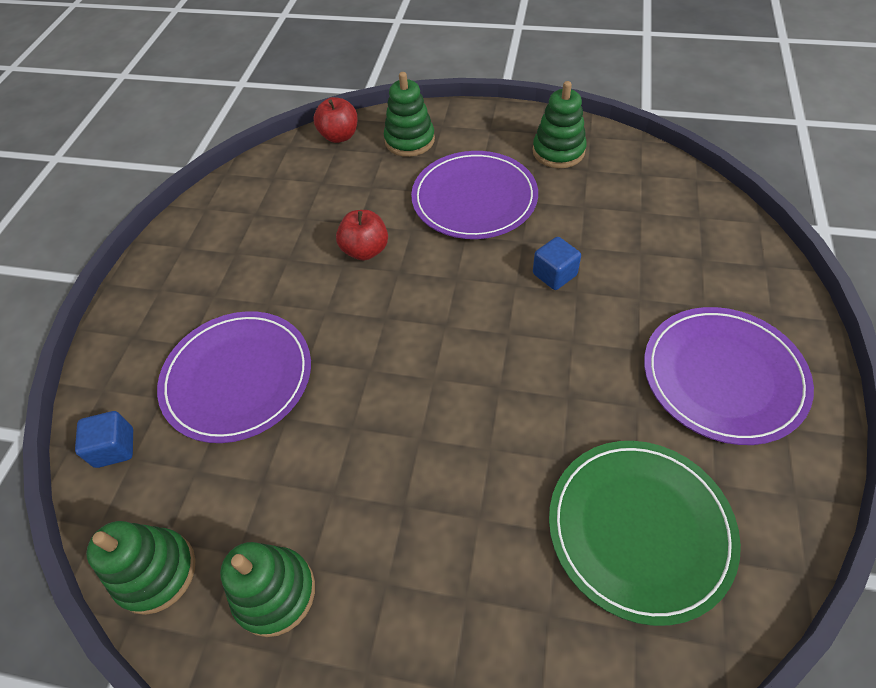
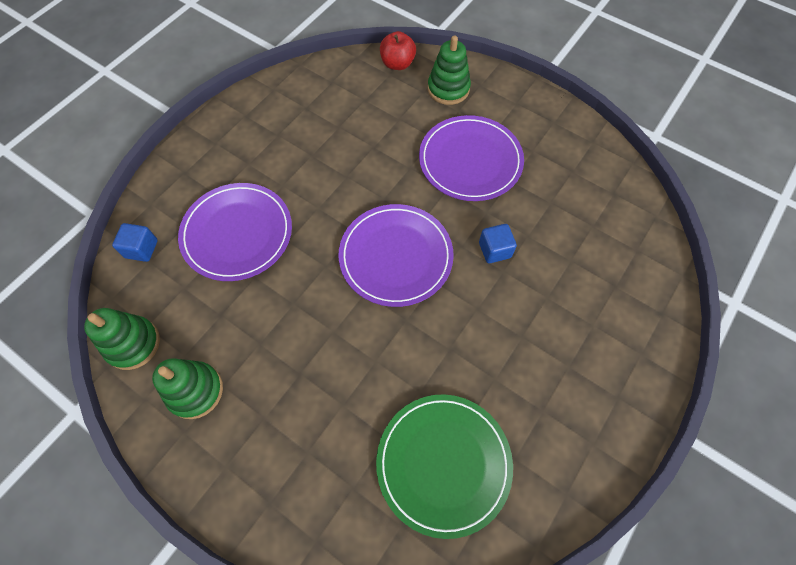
camera: 20 degrees right, 10 degrees up
red apple [336,210,388,261] -> none
green stacking toy [532,81,587,168] -> none
purple plate [644,307,814,445] -> purple plate moved to [338,204,454,307]

